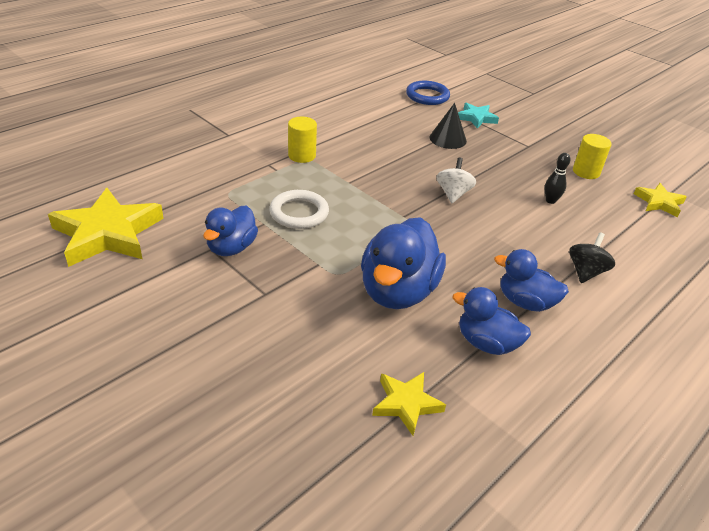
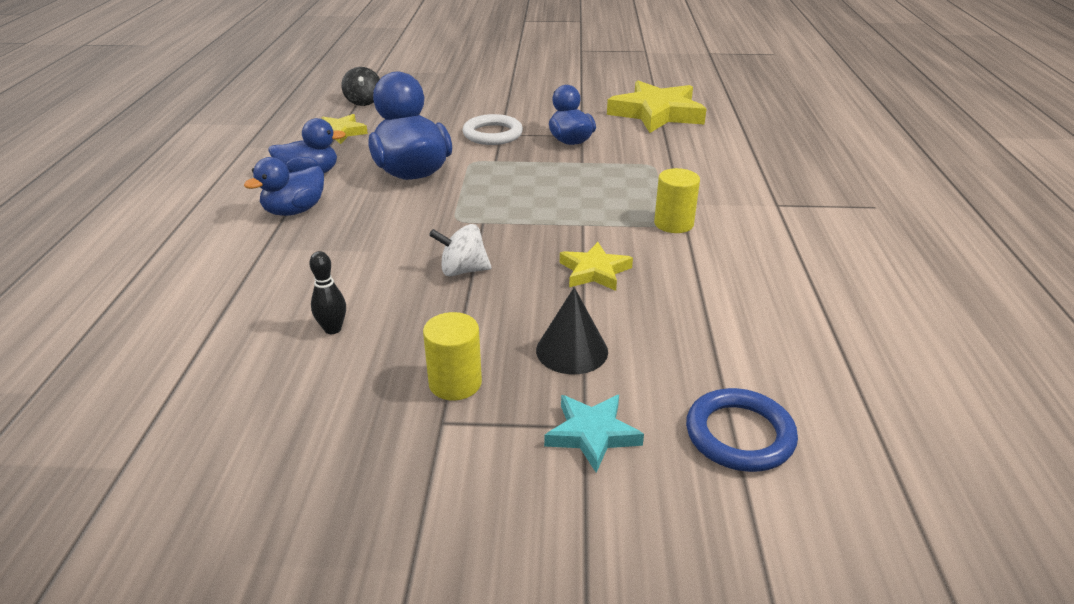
camera: 140 degrees right, 5 degrees down
white ring [269,190,329,229] -> white ring moved to [463,114,523,145]
white spinning top [436,157,476,203] -> white spinning top turned 120 degrees clockwise [429,224,491,276]
blue duck [494,249,569,312] -> blue duck turned 150 degrees clockwise [244,157,324,216]
black spinning top [569,232,615,283] -> black spinning top moved to [341,67,380,106]
yellow cylinder [573,134,611,179] -> yellow cylinder moved to [423,312,482,401]
yellow star [634,183,686,217] -> yellow star moved to [560,242,633,291]

